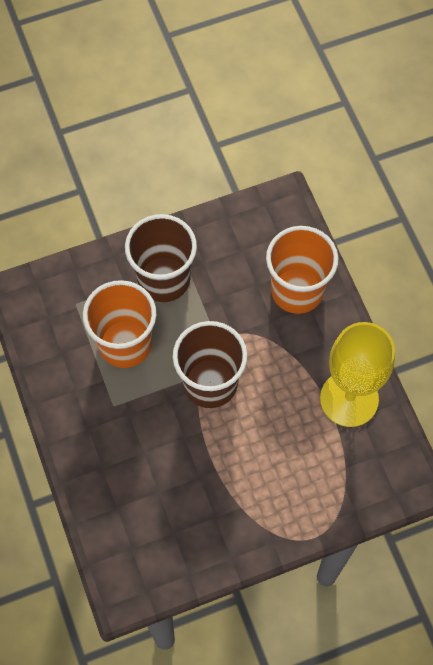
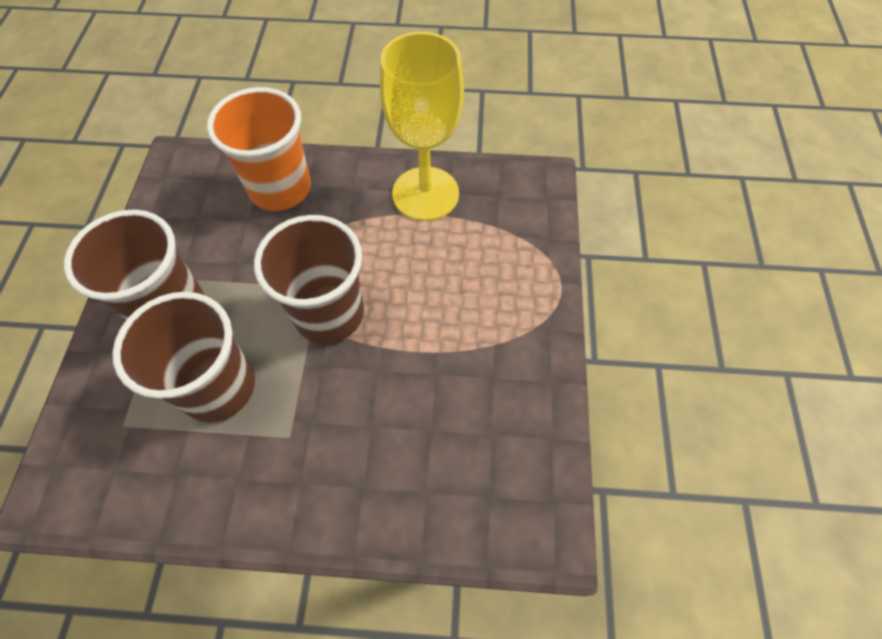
camera: 65 degrees left, 5 degrees down
orange cup [83,280,156,368] -> brown cup [112,292,255,422]

